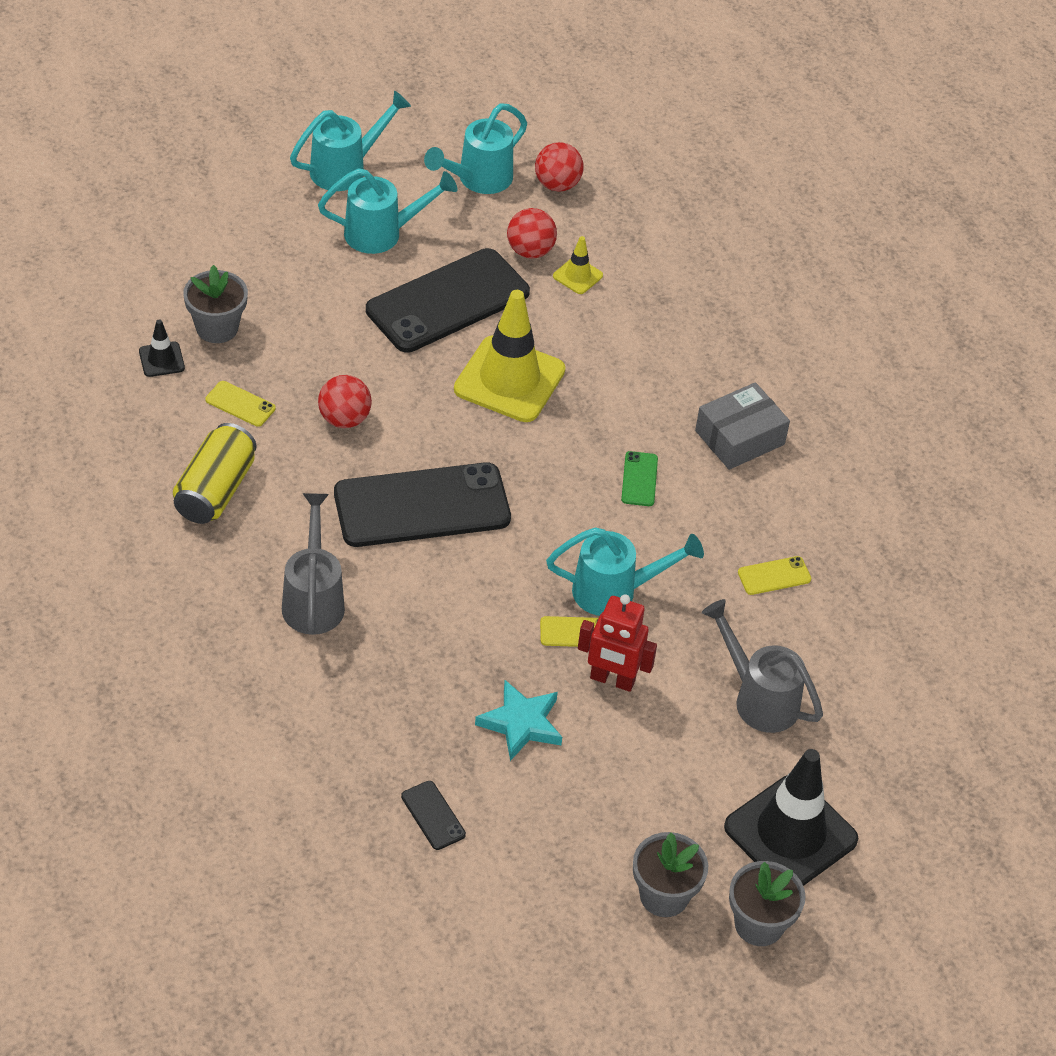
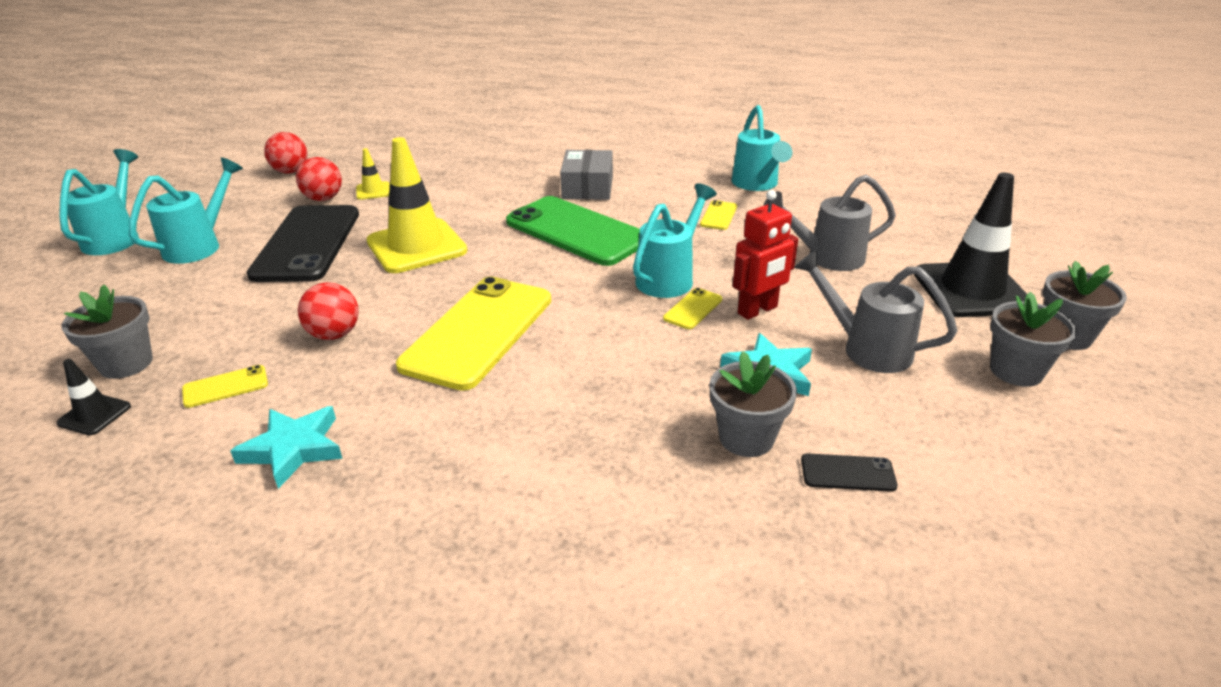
camera: 50 degrees left, 15 degrees down
yellow can [173,423,257,524] -> turquoise star [230,406,343,489]
grey watering can [282,493,345,635] -> grey watering can moved to [794,250,957,373]
black phone [334,462,511,547] -> yellow phone [396,277,551,391]
turquoise watering can [424,103,527,194] -> turquoise watering can moved to [731,105,792,191]
green phone [621,451,658,506] -> green phone [506,196,640,266], size x2.47
none -> grey flower pot [710,351,797,457]

